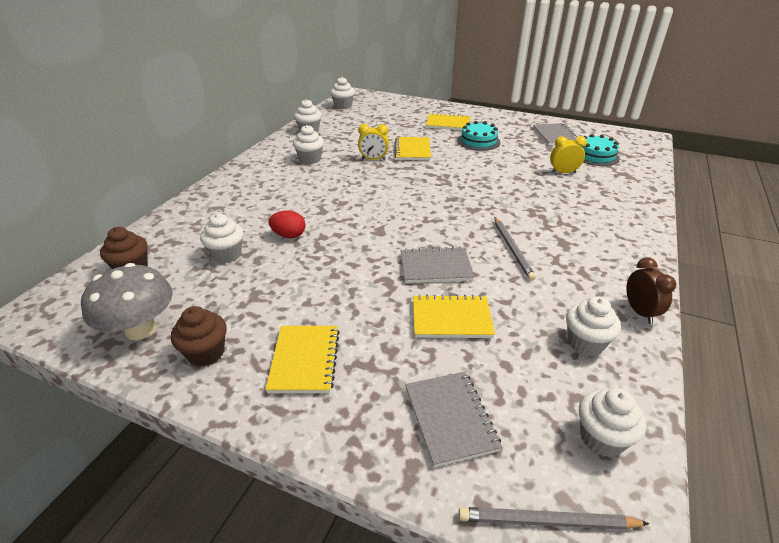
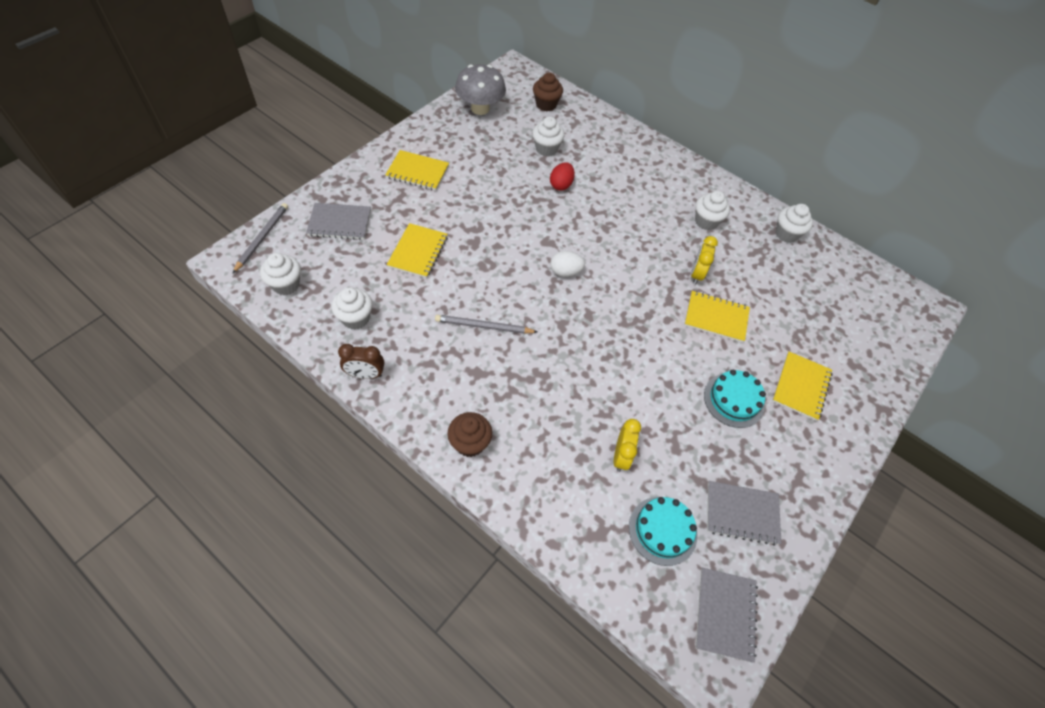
camera: 100 degrees right, 20 degrees up
brown cupcake [171,306,226,367] -> brown cupcake moved to [447,412,492,457]
white cupcake [330,77,355,109] -> none
grey notebook [401,247,474,283] -> grey notebook moved to [696,568,758,663]
none -> white egg [550,251,585,277]

